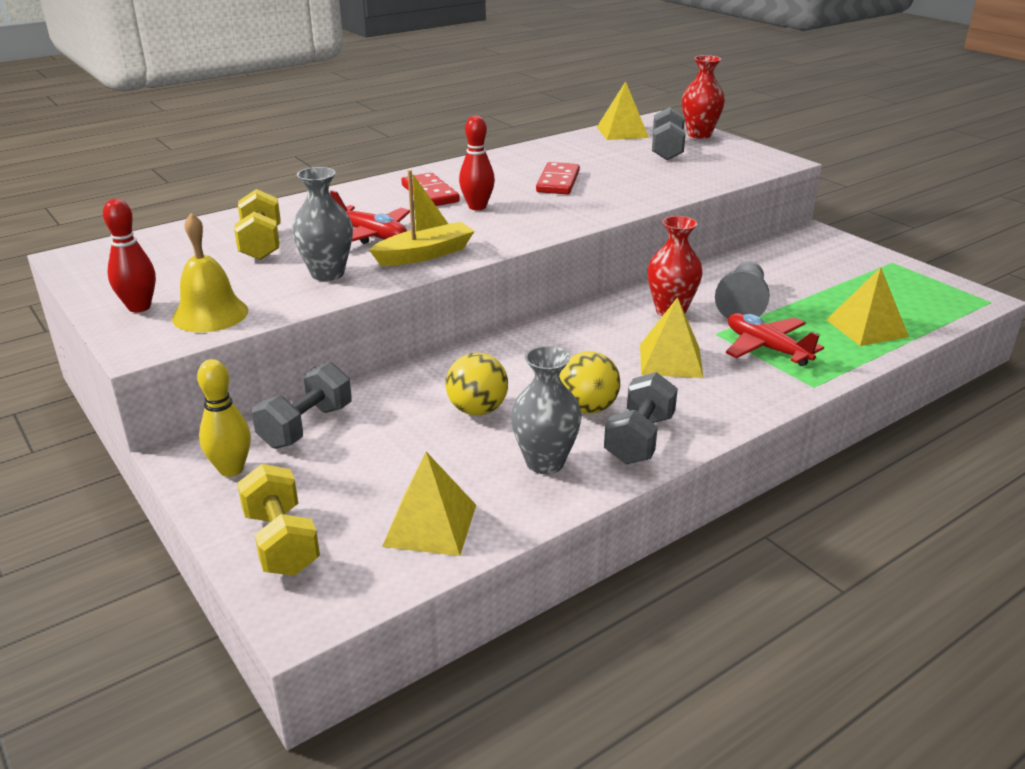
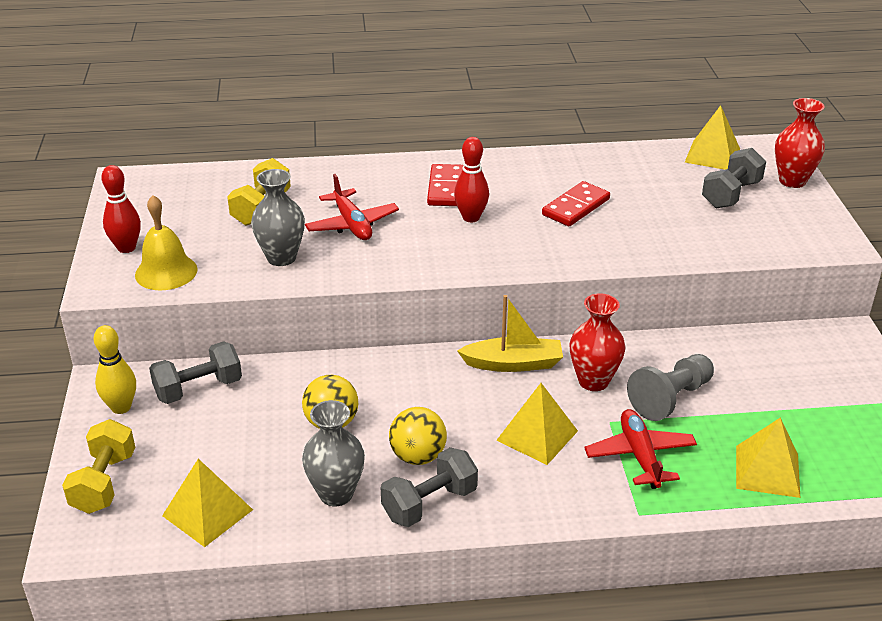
camera: 30 degrees right, 5 degrees up
yellow boat [369,170,475,266] -> yellow boat moved to [457,295,563,372]

